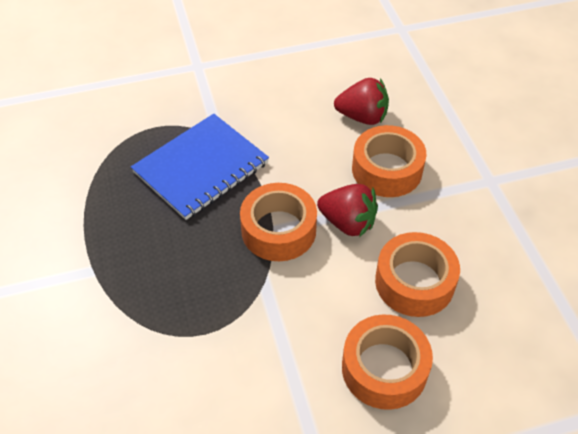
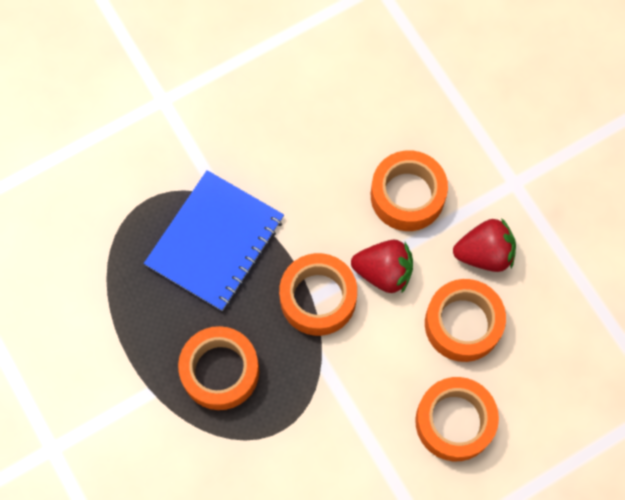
camera: 15 degrees left, 20 degrees up
red strawberry [334,78,389,125] -> red strawberry moved to [453,218,516,272]
none -> orange tape [178,326,259,410]

